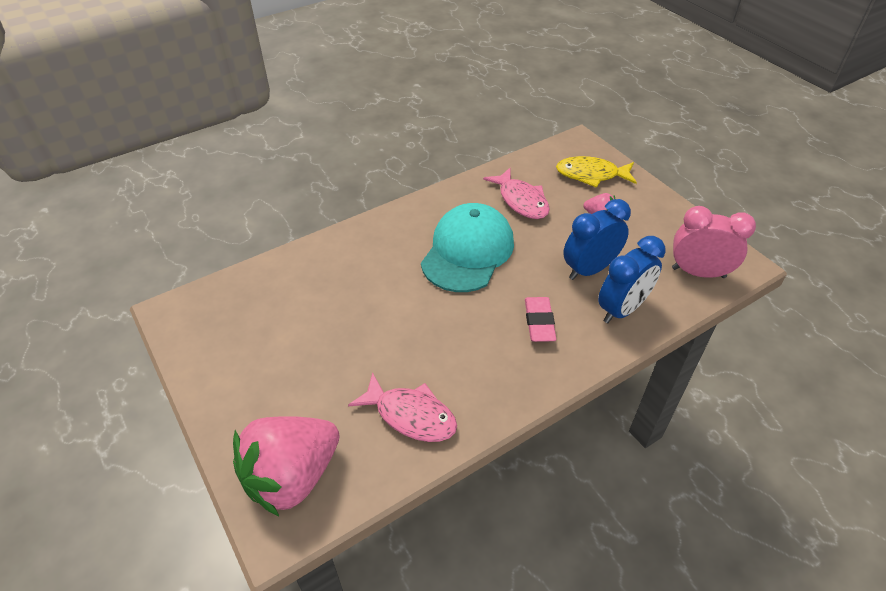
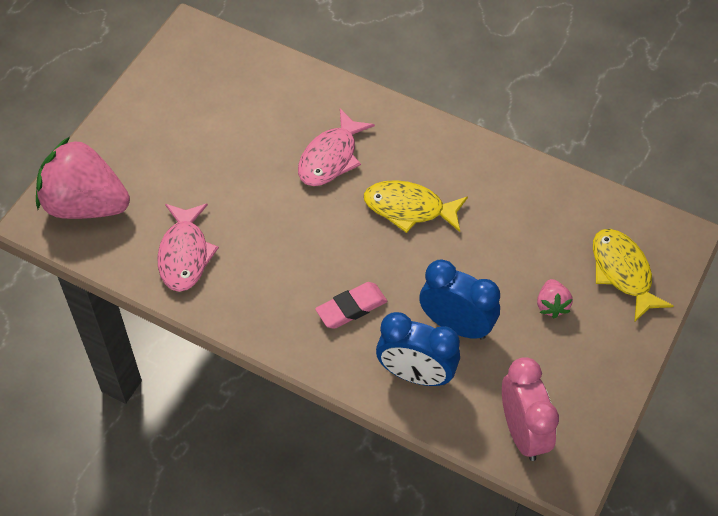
camera: 60 degrees right, 10 degrees up
turquoise cap [421,203,514,292] -> yellow fish [364,180,468,233]
pink fish [483,168,550,219] -> pink fish moved to [298,109,375,186]

